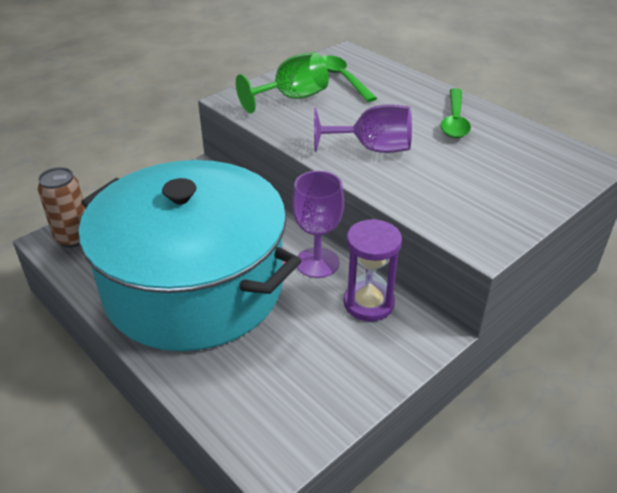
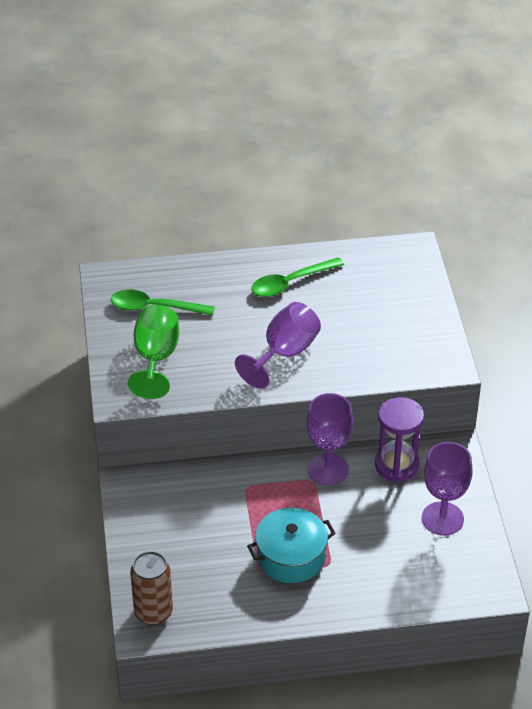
camera: 55 degrees left, 5 degrees up
turquoise pot [78,160,301,351] -> turquoise pot [247,508,336,583], size x0.41
green spoon [441,88,471,138] -> green spoon turned 105 degrees clockwise [251,257,344,297]
none -> purple goblet [422,442,473,536]

